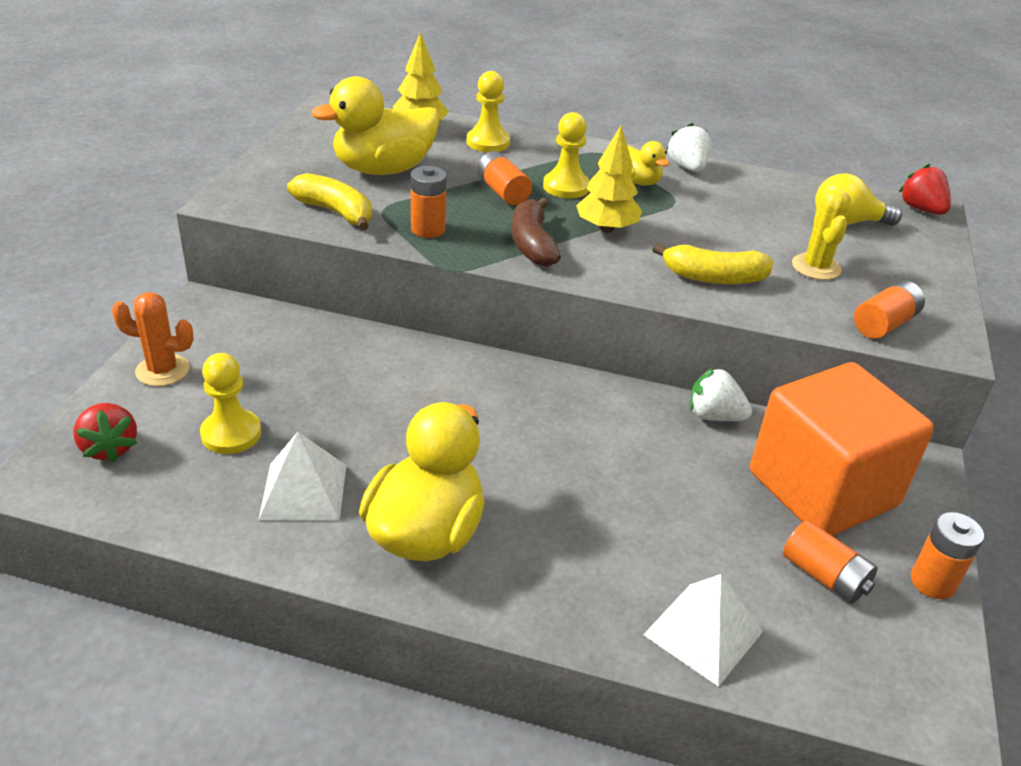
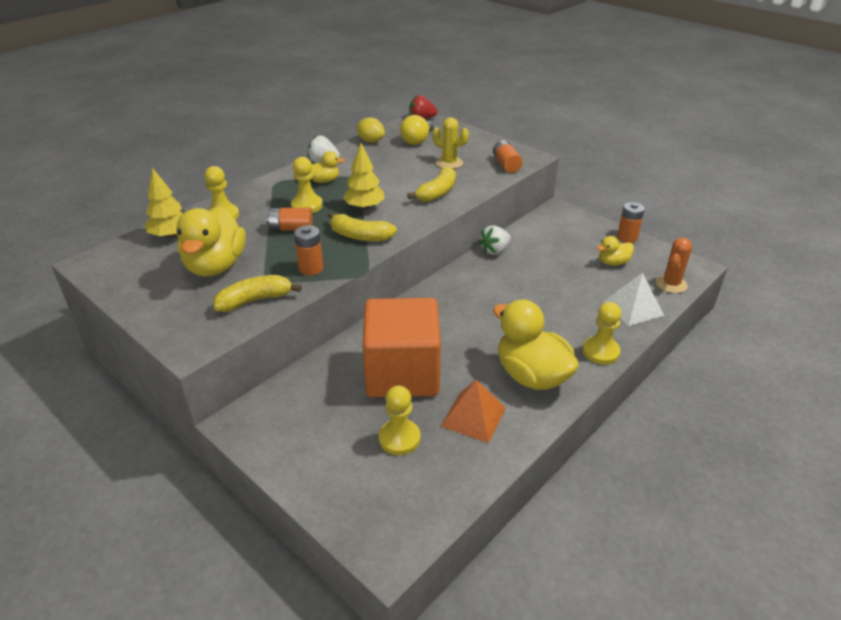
camera: 60 degrees left, 0 degrees up
red strawberry [73,403,137,463] -> none
orange cactus [112,292,194,386] -> orange cactus moved to [656,238,692,293]
white pyramid [258,432,346,521] -> orange pyramid [440,380,506,443]
brown banana [512,198,561,267] -> yellow banana [328,212,397,241]
orange cube [750,362,934,536] -> orange cube moved to [362,298,441,397]
orange battery [783,520,878,603] -> yellow duck [597,236,634,266]
none -> yellow lemon [356,117,385,143]
none -> yellow pawn [583,302,621,365]

